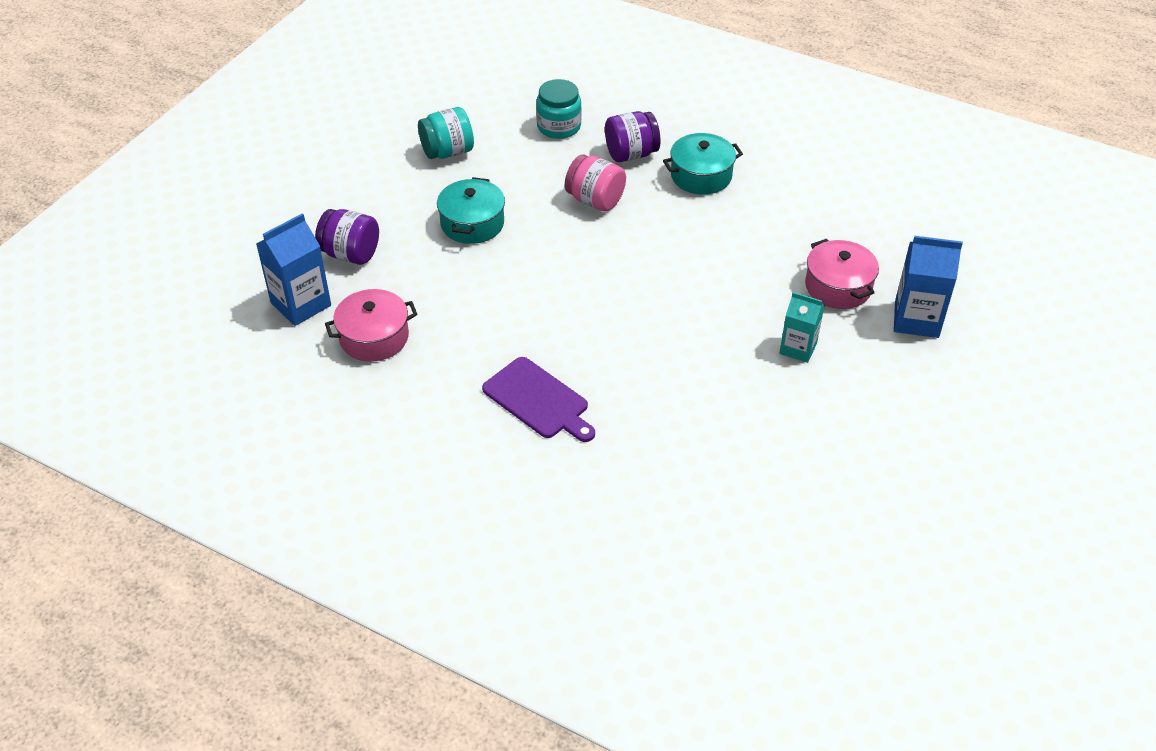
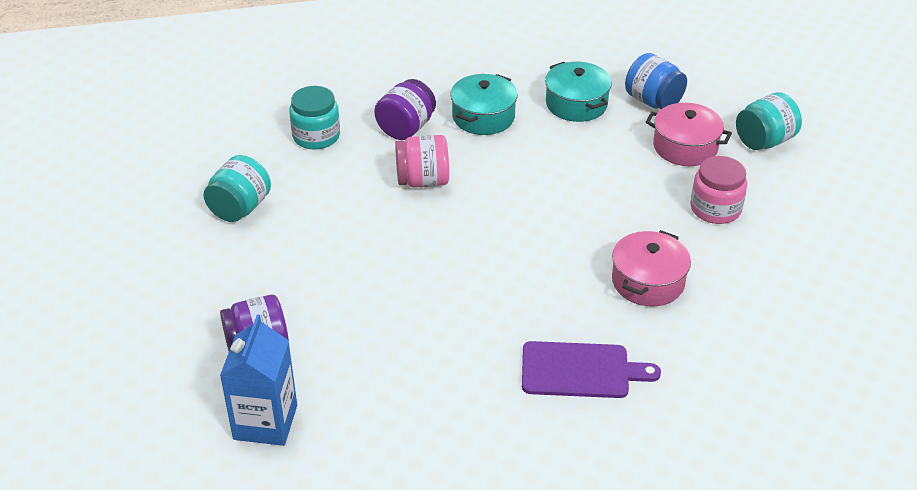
camera: 40 degrees left, 5 degrees down
pink pot [325,289,417,362] -> pink pot moved to [612,230,691,306]
turquoise pot [437,177,505,244] -> turquoise pot moved to [545,62,612,122]
turquoise carton [779,292,824,363] -> pink jar [690,156,747,224]
blue carton [894,236,963,338] -> turquoise jar [736,92,802,150]
none -> blue jar [625,53,687,109]

